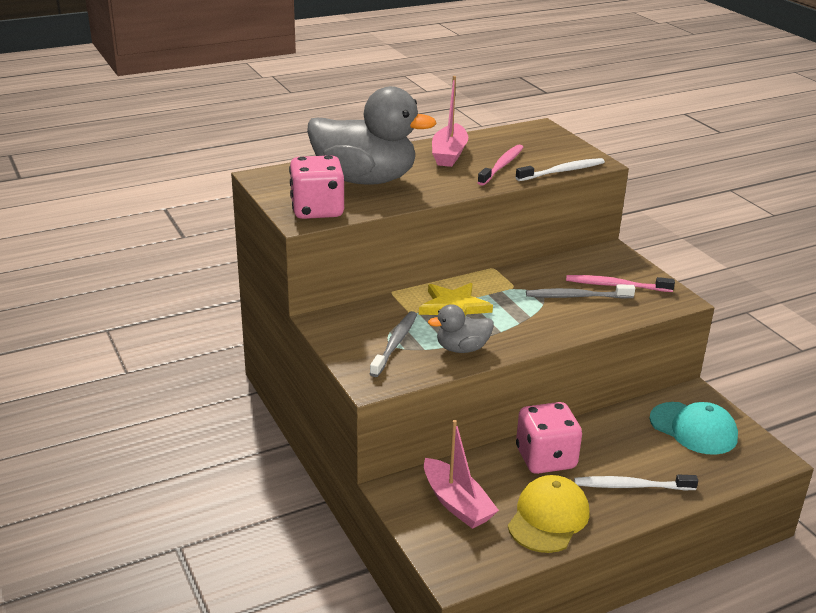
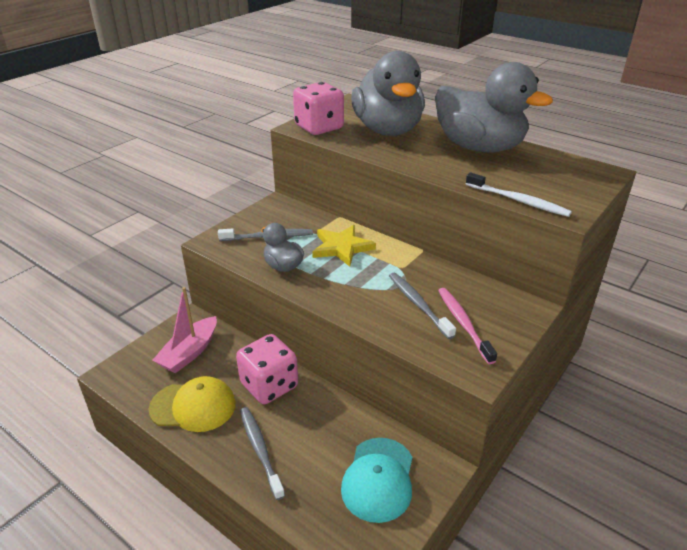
camera: 65 degrees right, 5 degrees up
pink boat [432,76,468,167] -> grey duck [435,62,553,152]
pink toothbrush [477,145,524,186] -> none
white toothbrush [574,475,698,490] -> grey toothbrush [240,407,285,500]

